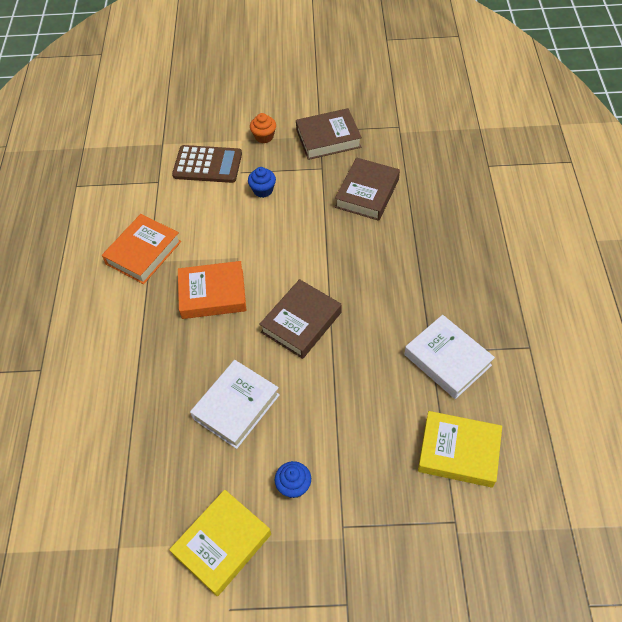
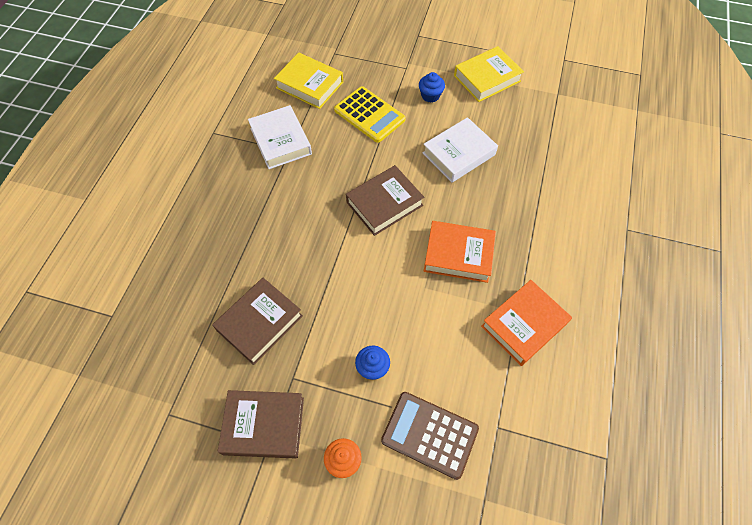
camera: 165 degrees left, 5 degrees up
none -> yellow calculator [334,86,406,143]

